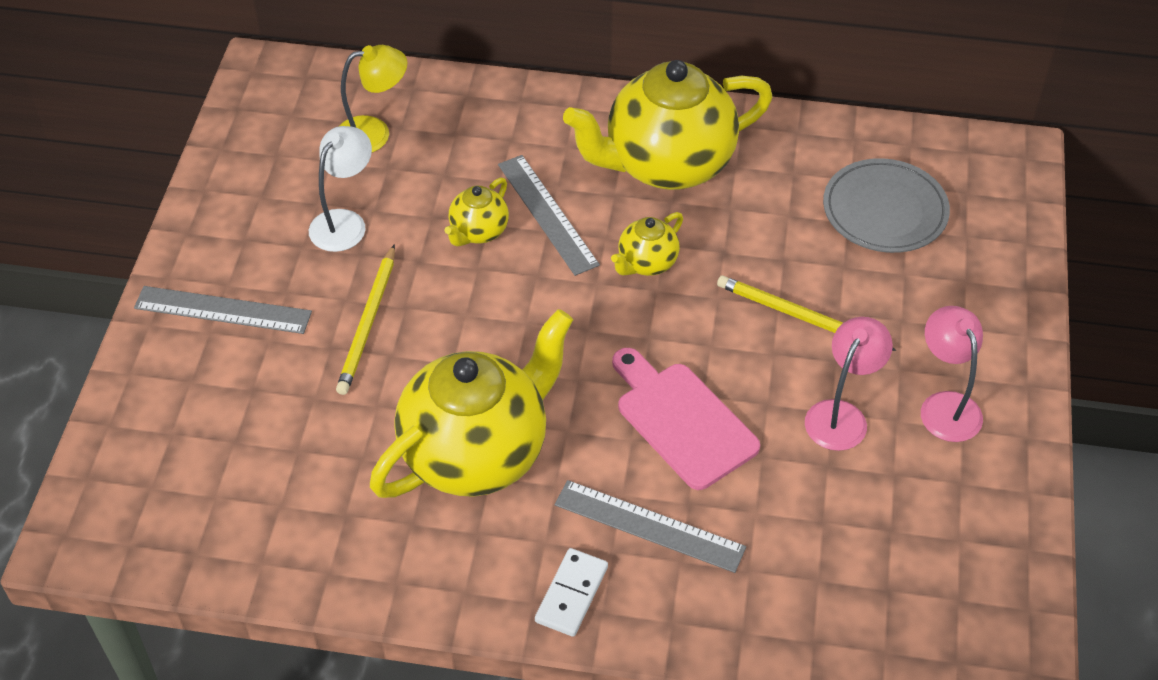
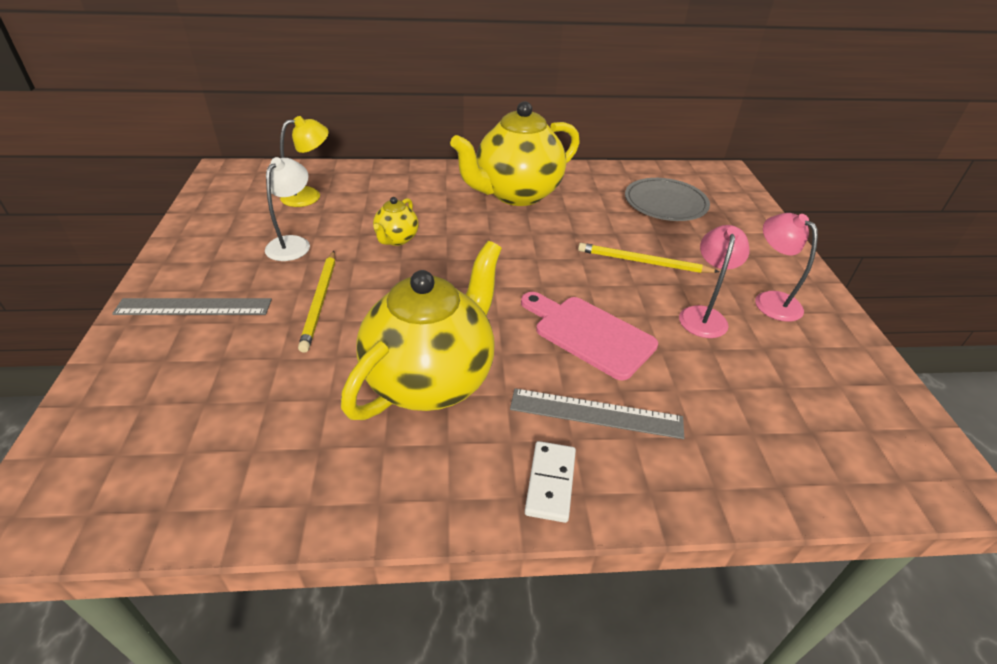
camera: 15 degrees left, 10 degrees down
grey ruler [498,155,600,276] -> none
yellow teapot [611,212,683,276] -> none

